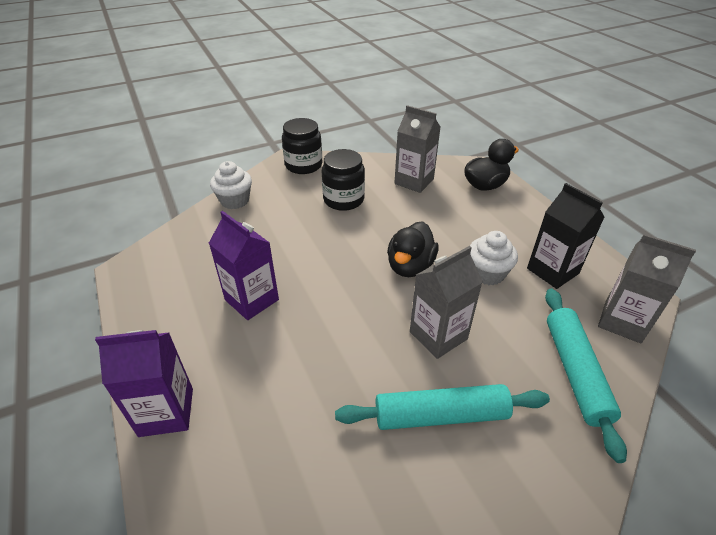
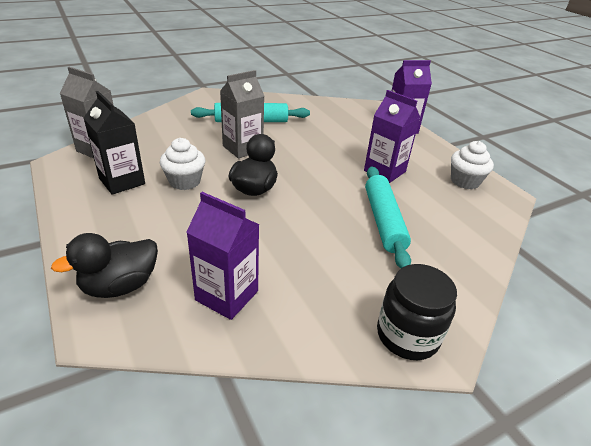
camera: 175 degrees right, 5 degrees down
white cupcake [210,161,252,209] -> white cupcake moved to [451,141,494,189]
black jar [322,149,365,211] -> none
grey carton [395,105,441,193] -> purple carton [186,192,260,320]
turquoise rolling pin [545,289,627,463] -> turquoise rolling pin moved to [365,166,411,268]

